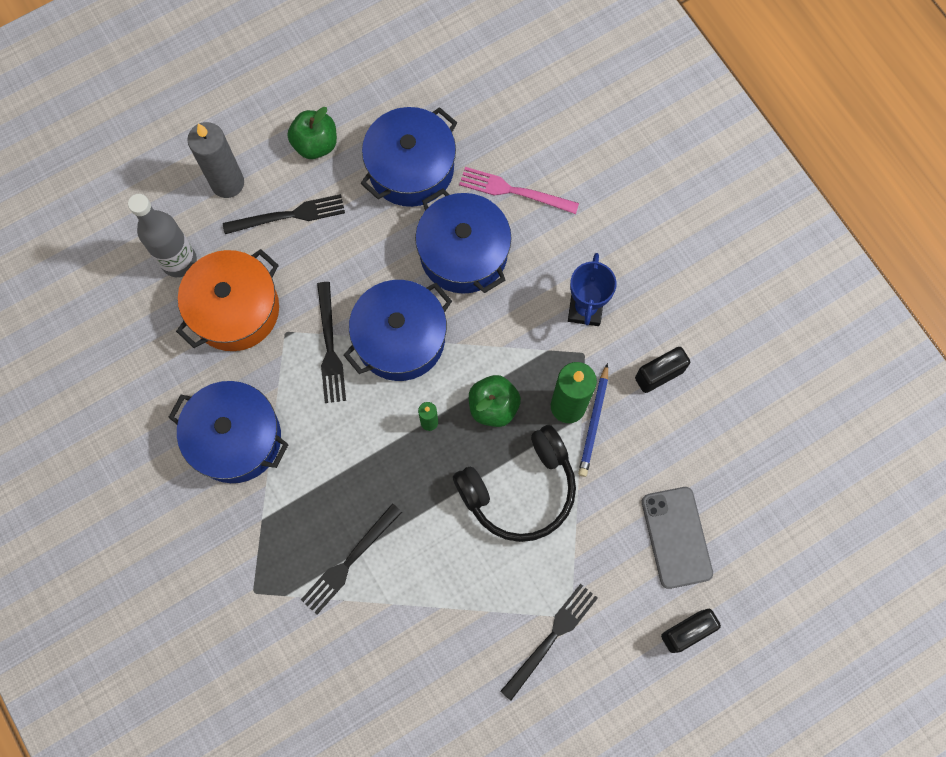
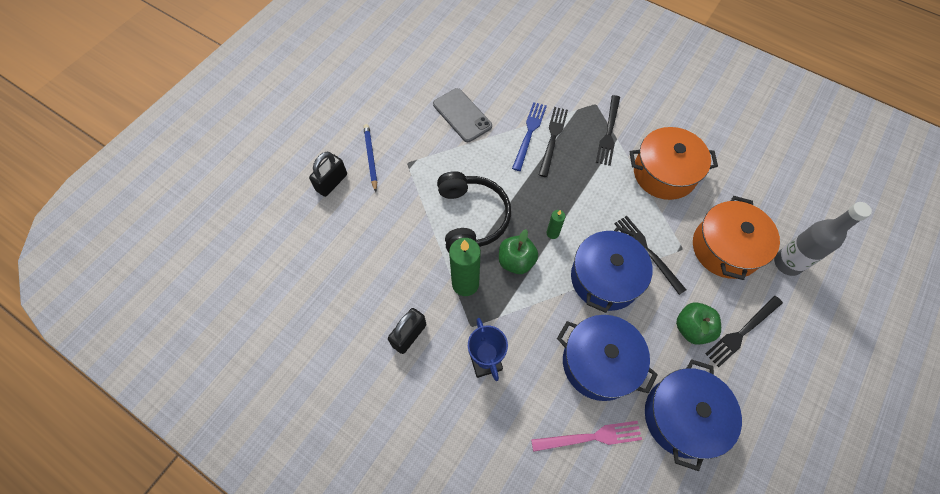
camera: 155 degrees right, 10 degrees down
blue pot [169,381,289,483] -> orange pot [630,127,718,200]
grey candle [187,122,244,198] -> none
green apple [288,107,337,159] -> green apple moved to [676,302,721,345]
black headphones [453,425,576,542] -> black headphones turned 135 degrees clockwise [437,171,511,252]
black fork [500,584,598,700] -> black fork moved to [596,95,620,166]
blue pencil [578,363,608,477] -> blue pencil moved to [363,124,377,192]
grey phone [642,487,713,589] -> grey phone moved to [433,88,492,142]
none -> blue fork [512,102,547,171]

